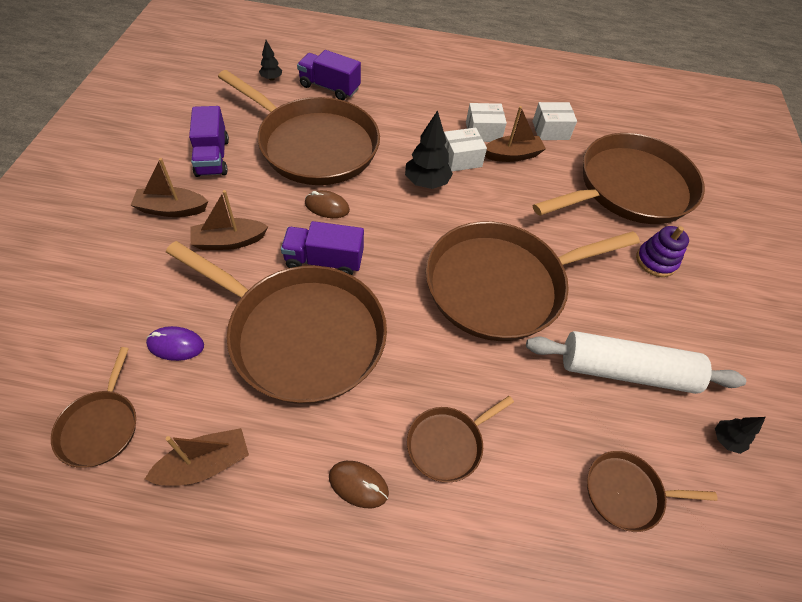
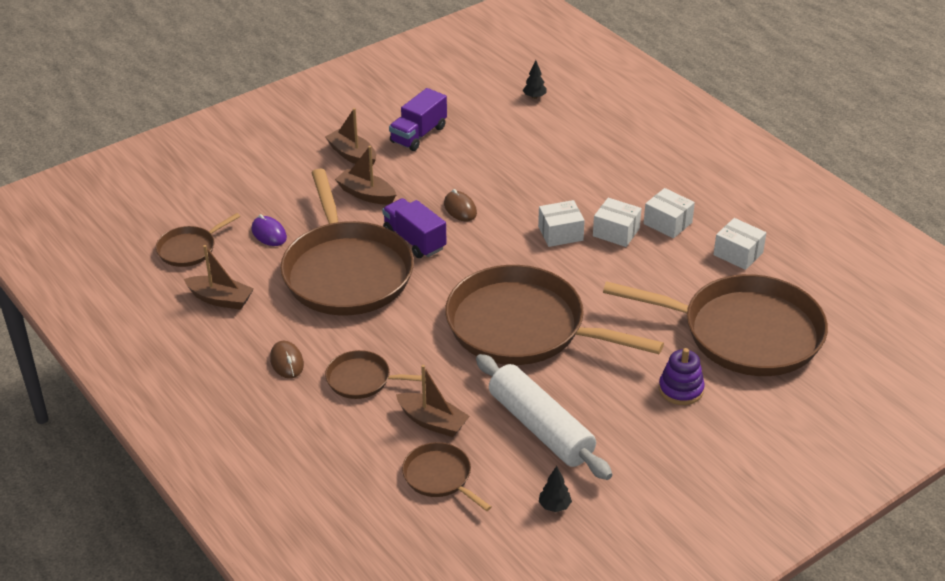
camera: 50 degrees right, 15 degrees down
brown pan [218,70,380,185] -> none
purple truck [297,50,361,100] -> none
black tree [405,110,453,189] -> white box [538,200,585,247]
brown boat [485,106,546,162] -> brown boat moved to [396,365,470,437]

